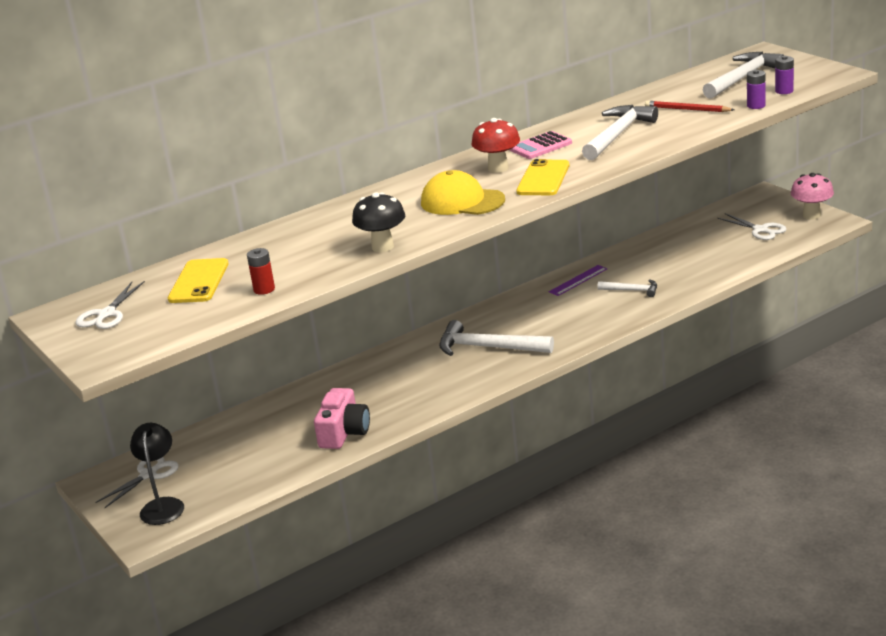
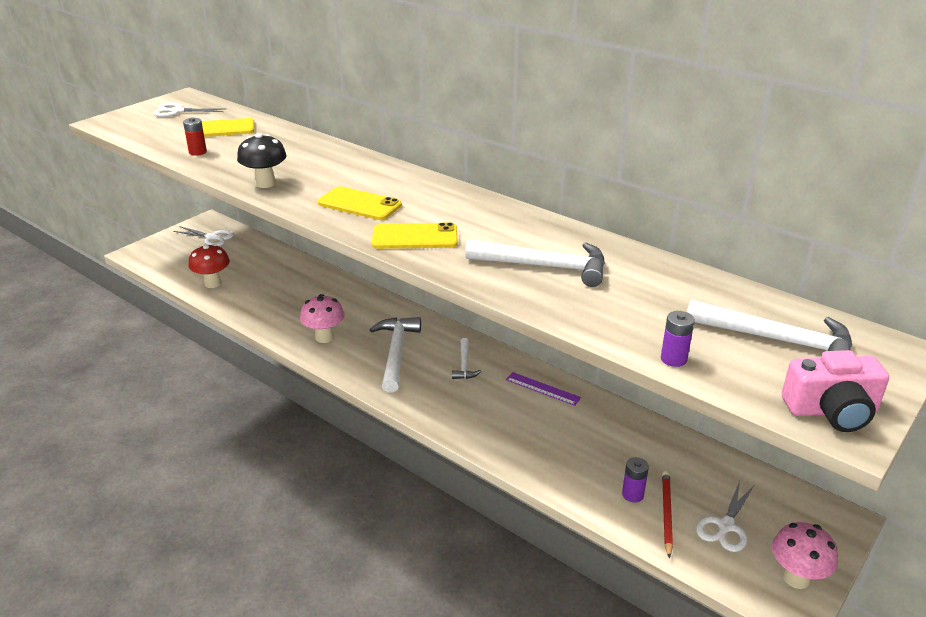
camera: 70 degrees right, 5 degrees up
black lamp [130,423,184,525] -> none
pink camera [314,388,370,449] -> pink camera moved to [782,350,889,432]
yellow cap [421,170,505,215] -> yellow phone [318,186,402,220]
red mushroom [471,118,520,173] -> red mushroom moved to [189,244,230,288]
pink calculator [510,131,572,159] -> none
white hammer [597,279,657,297] -> white hammer moved to [452,338,481,379]
red pencil [645,101,734,112] -> red pencil moved to [662,471,673,558]
purple battery [775,56,794,94] -> purple battery moved to [622,457,649,502]
none -> pink mushroom [300,294,345,343]

